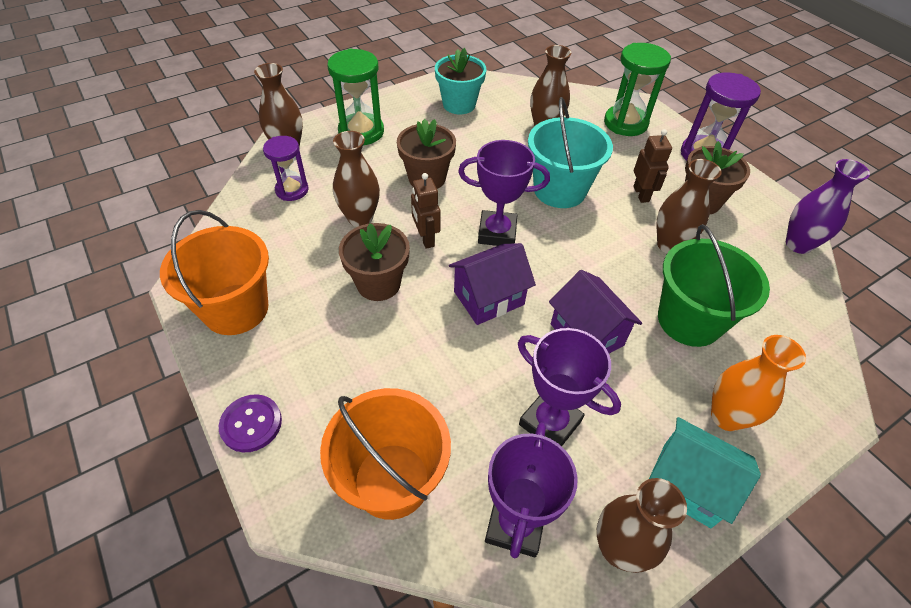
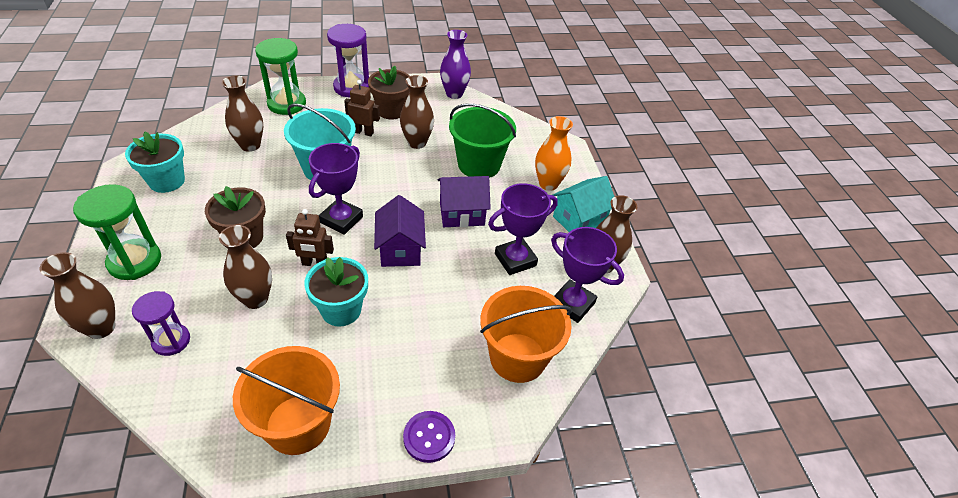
camera: 70 degrees left, 5 degrees down
brown flower pot [339,223,410,301] -> turquoise flower pot [304,257,368,327]

